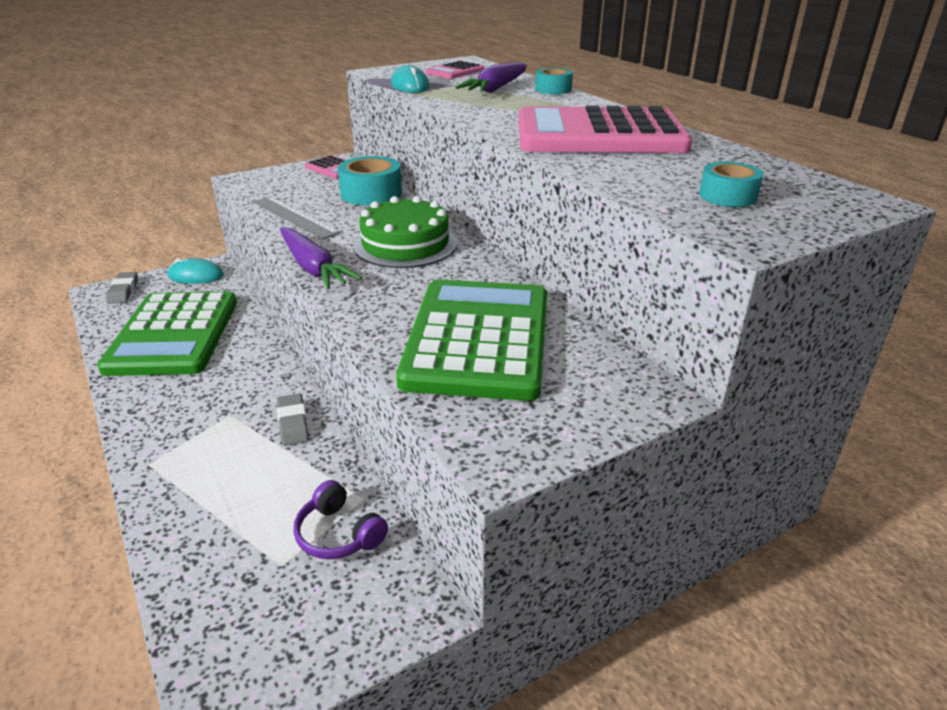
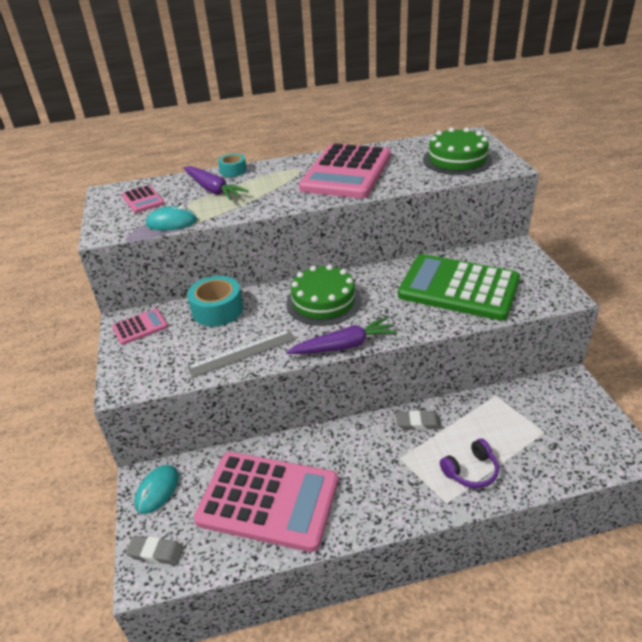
camera: 70 degrees left, 5 degrees up
green calculator [97,292,237,376] -> pink calculator [194,452,338,552]
purple headphones [293,480,388,559] -> purple headphones moved to [440,438,499,488]
turquoise tape [699,162,763,207] -> green cake [423,127,492,175]

